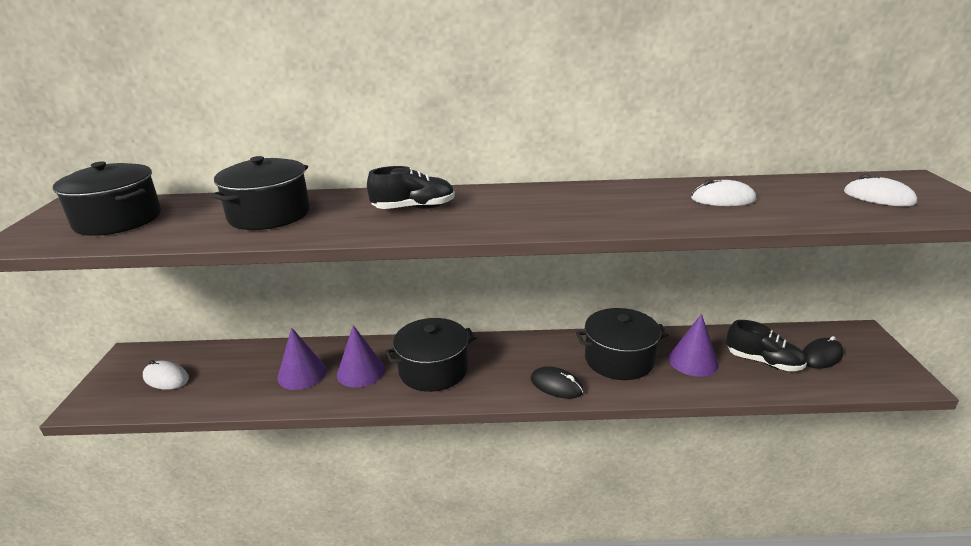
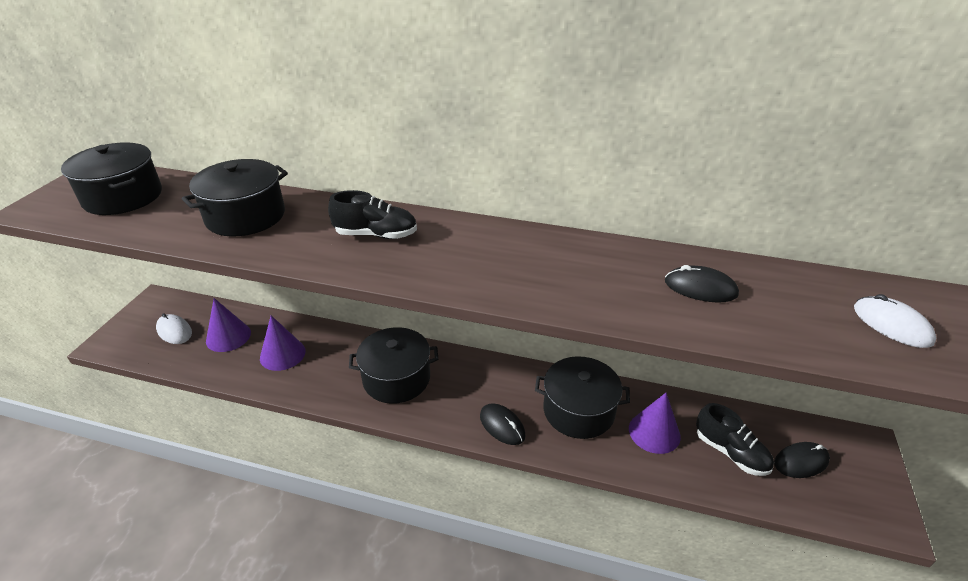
camera: 15 degrees right, 10 degrees up
purple cone [337,325,385,388] -> purple cone moved to [206,298,251,352]
white mouse [691,180,756,206] -> black mouse [665,265,739,303]

